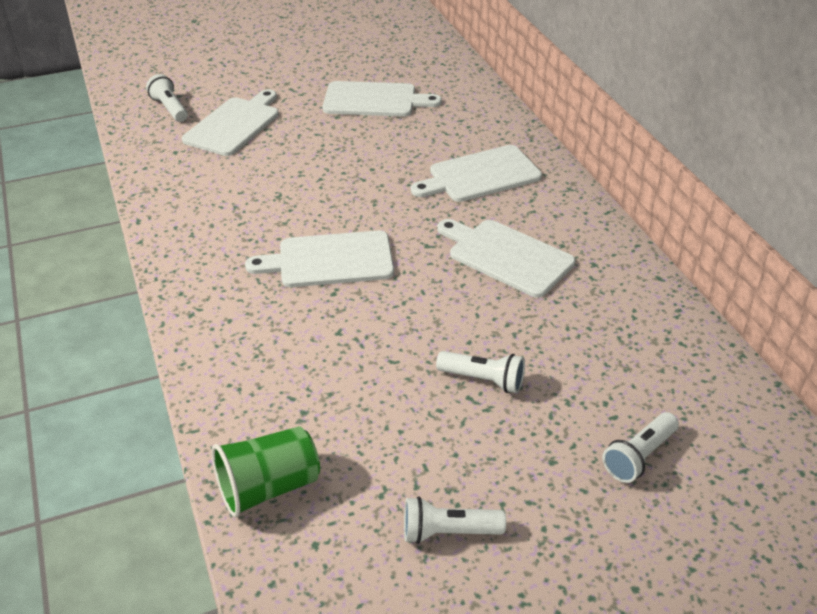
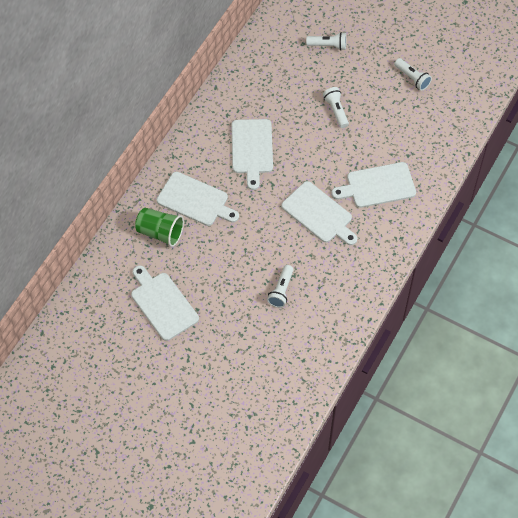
camera: 130 degrees left, 20 degrees up
white flashlight [146,74,188,122] -> white flashlight moved to [267,265,294,308]
white cutting board [182,89,279,156] -> white cutting board moved to [331,162,416,208]
green cup [212,426,320,517] -> green cup moved to [135,208,184,247]

